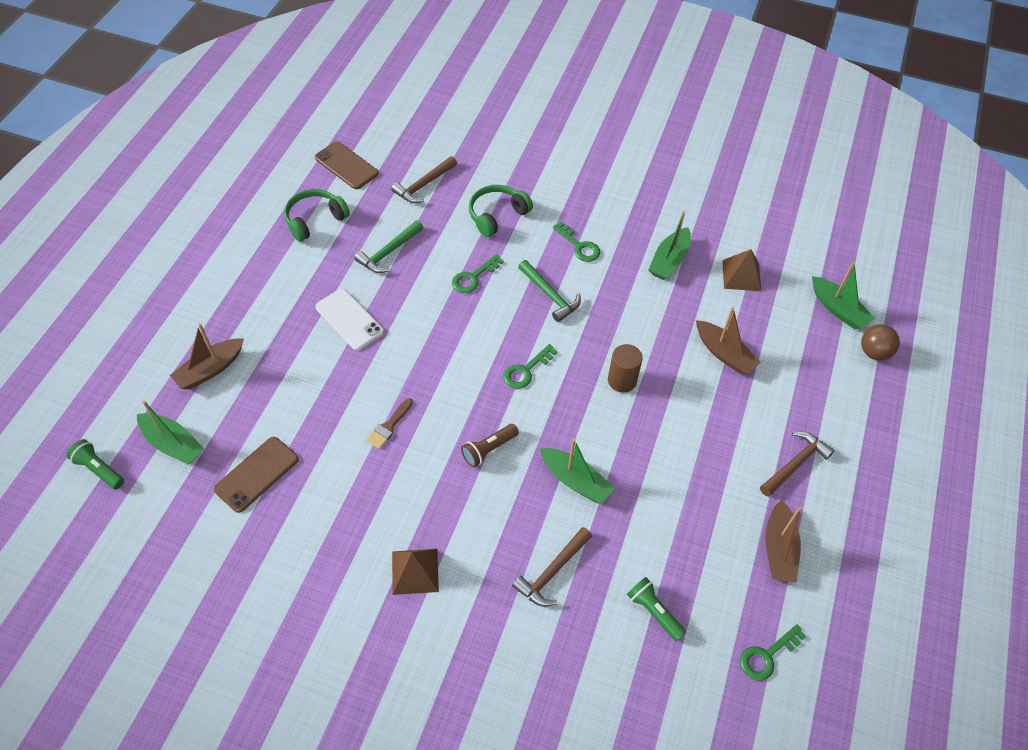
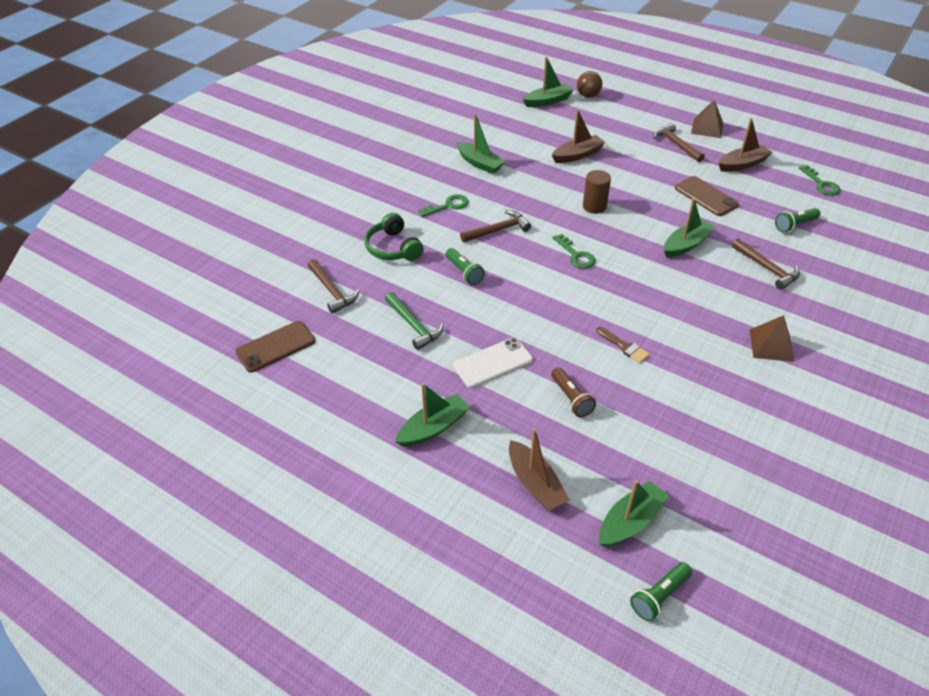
camera: 75 degrees left, 10 degrees down
brown phone [214,437,299,513] -> brown phone moved to [675,176,739,216]
green headphones [284,189,350,242] -> none
green key [452,254,504,293] -> green flashlight [446,248,485,285]
brown flashlight [461,424,519,467] -> brown flashlight moved to [551,367,596,417]
green hammer [518,260,581,322] -> brown hammer [460,210,531,243]
brown pyramid [722,249,761,291] -> brown pyramid moved to [691,100,723,138]
brown boat [765,500,802,583] -> brown boat turned 45 degrees counterclockwise [718,118,773,172]
none -> green boat [395,383,470,447]

